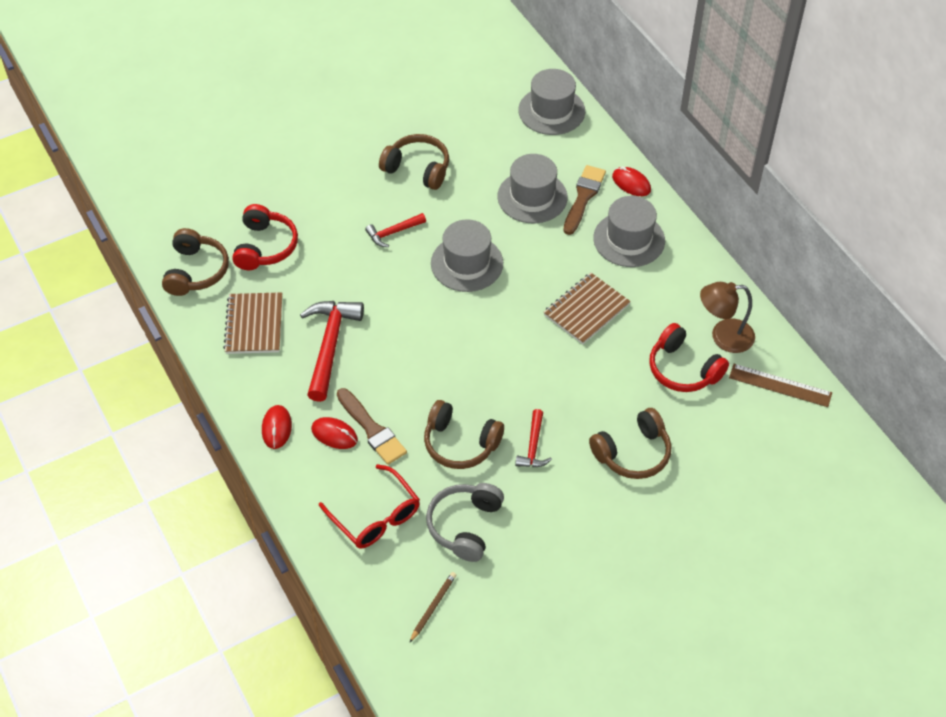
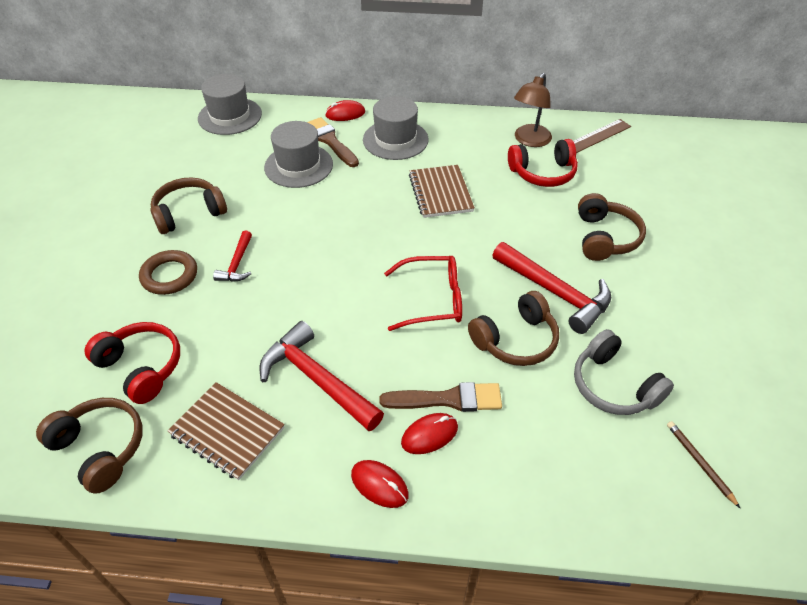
camera: 55 degrees left, 5 degrees down
red glasses [319,464,420,549] -> red glasses moved to [384,256,462,331]
grey hat [431,219,503,292] -> none
red hammer [515,409,552,467] -> red hammer [492,242,611,334], size x1.85
none -> brown ring [139,250,197,295]

